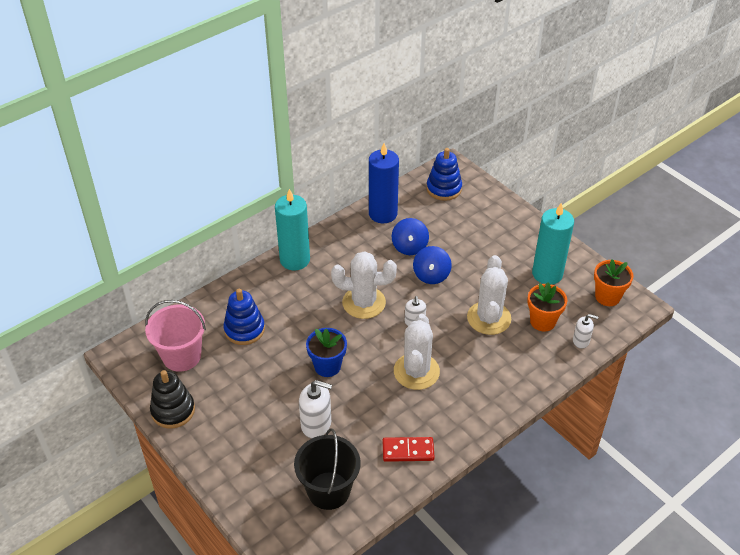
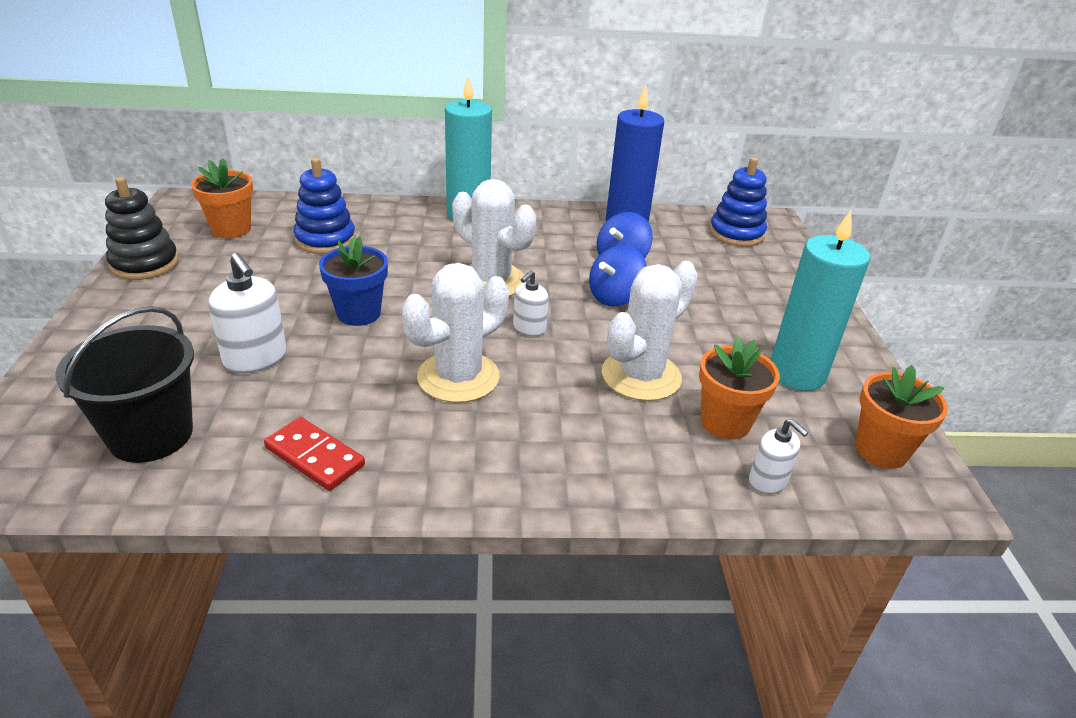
camera: 35 degrees right, 10 degrees down
pink bucket [145,300,206,372] -> orange flower pot [191,158,253,238]

